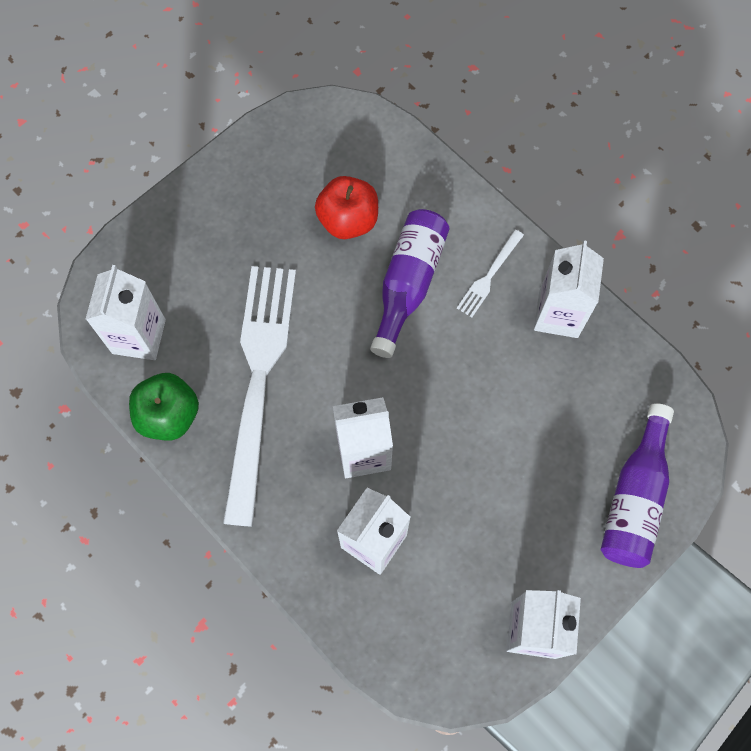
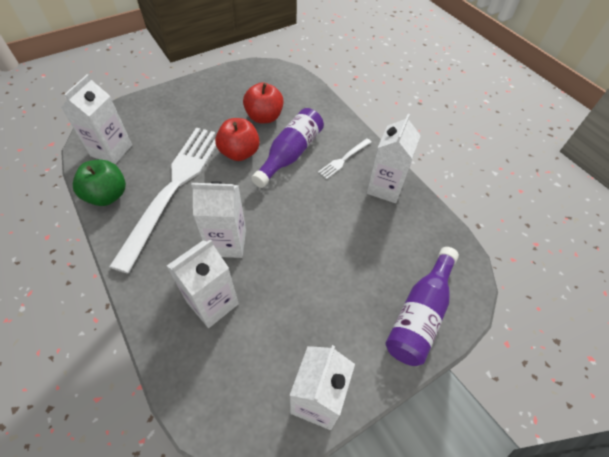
camera: 10 degrees right, 15 degrees down
none -> red apple [215,118,260,161]

